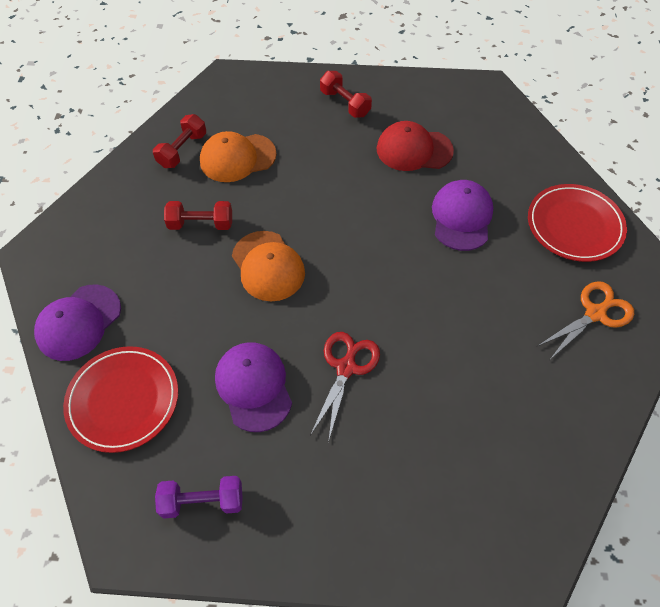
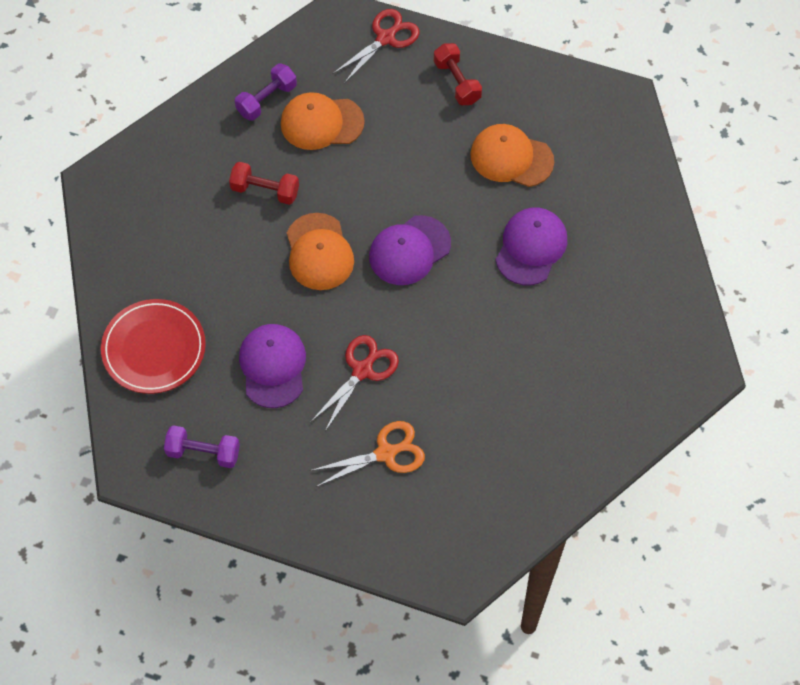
camera: 15 degrees right, 5 degrees up
purple cap [34,284,121,361] -> purple cap moved to [369,215,451,285]
red dumbbell [153,114,206,168] -> purple dumbbell [235,63,297,121]
red cap [377,121,454,171] -> orange cap [471,124,554,187]
red plate [528,184,627,262] -> none
orange scissors [536,281,634,358] -> orange scissors moved to [309,421,425,487]
none -> red scissors [332,9,419,84]

